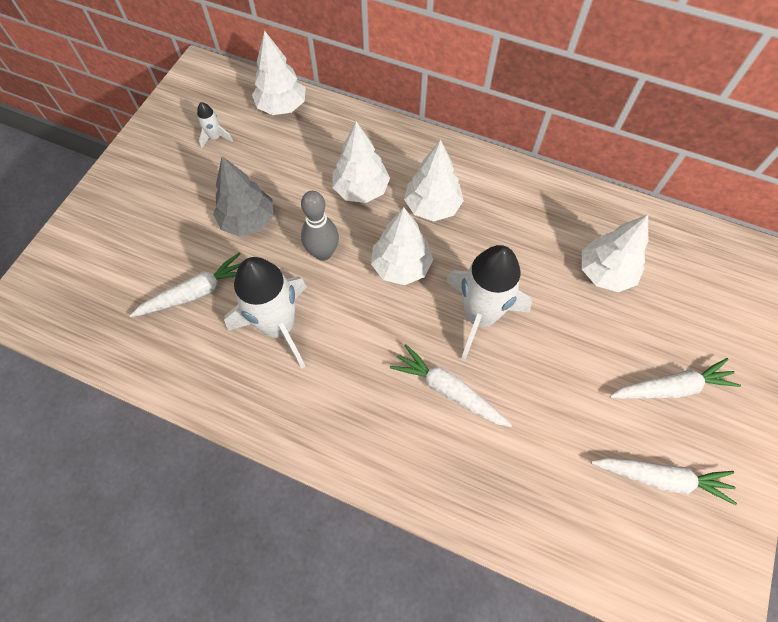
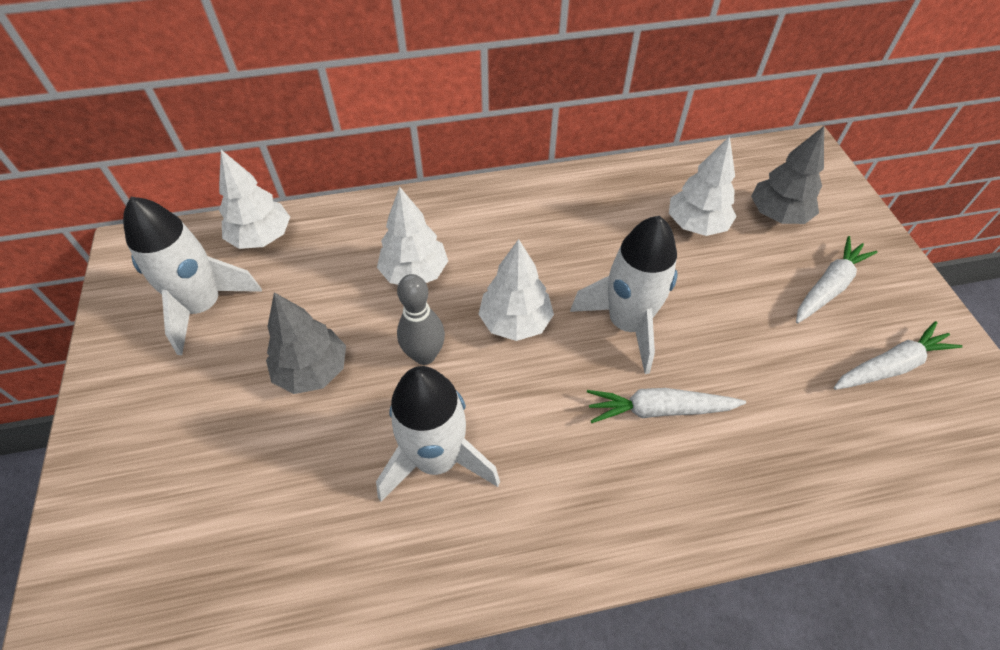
camera: 35 degrees left, 10 degrees down
white carrot [130,252,241,317] -> none
white rocket [197,102,233,149] -> white rocket [123,197,262,355], size x2.36
white tree [404,140,464,221] -> none
none -> grey tree [751,126,824,224]

